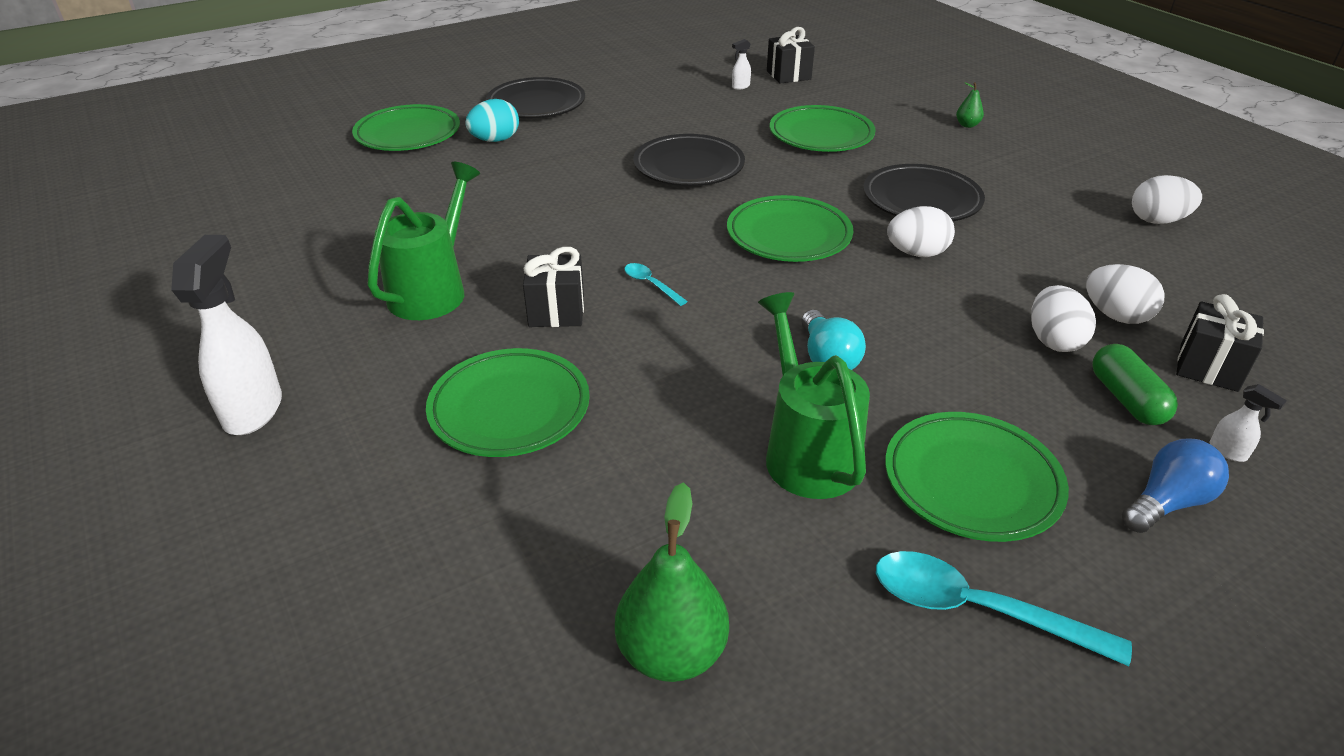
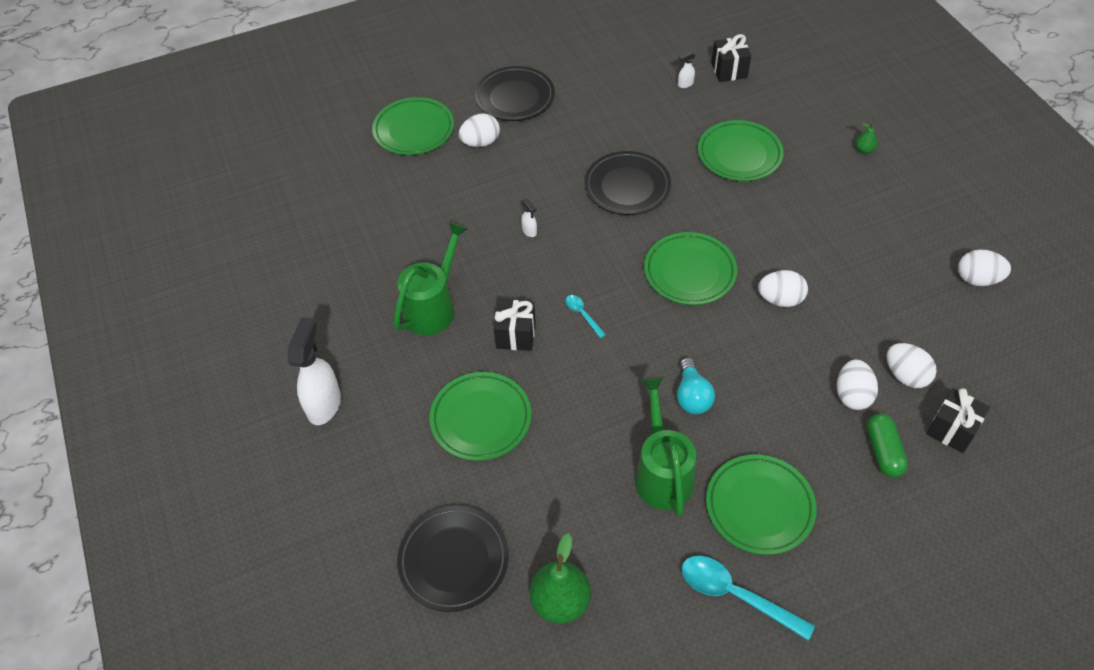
camera: 10 degrees right, 15 degrees up
turquoise egg [465,99,519,142] -> white egg [458,113,500,147]
black plate [863,164,985,221] -> black plate moved to [397,505,509,612]
blue light bulb [1122,439,1229,533] -> none
white spray bottle [1210,384,1287,462] -> white spray bottle moved to [521,199,537,237]

